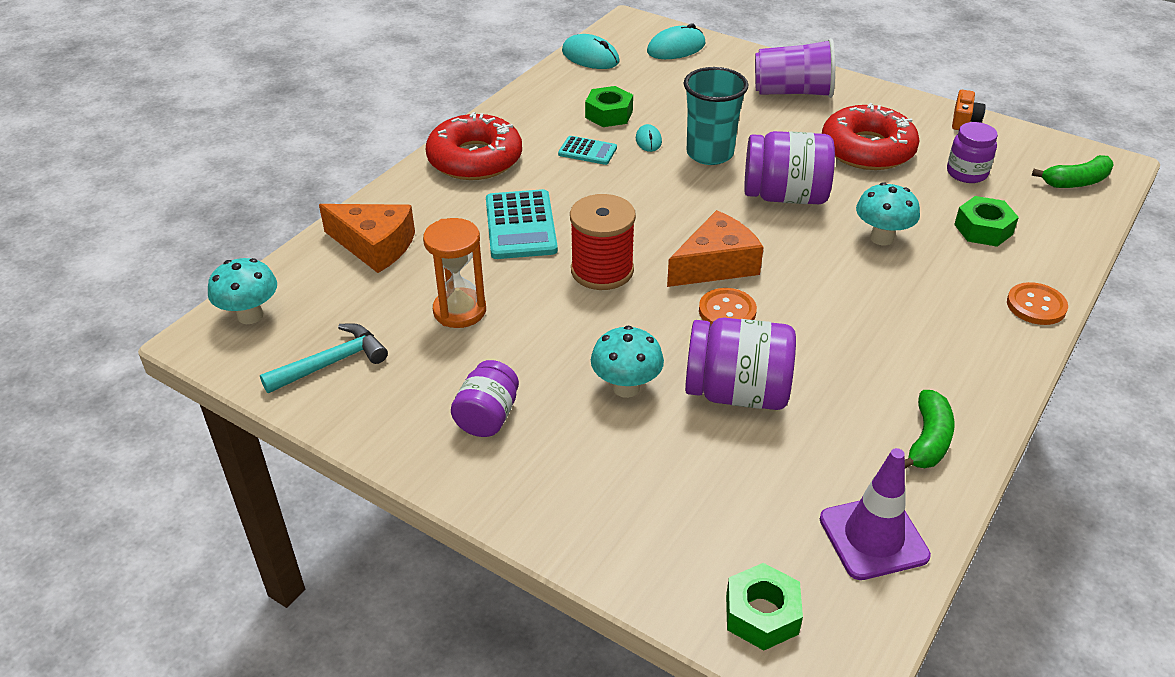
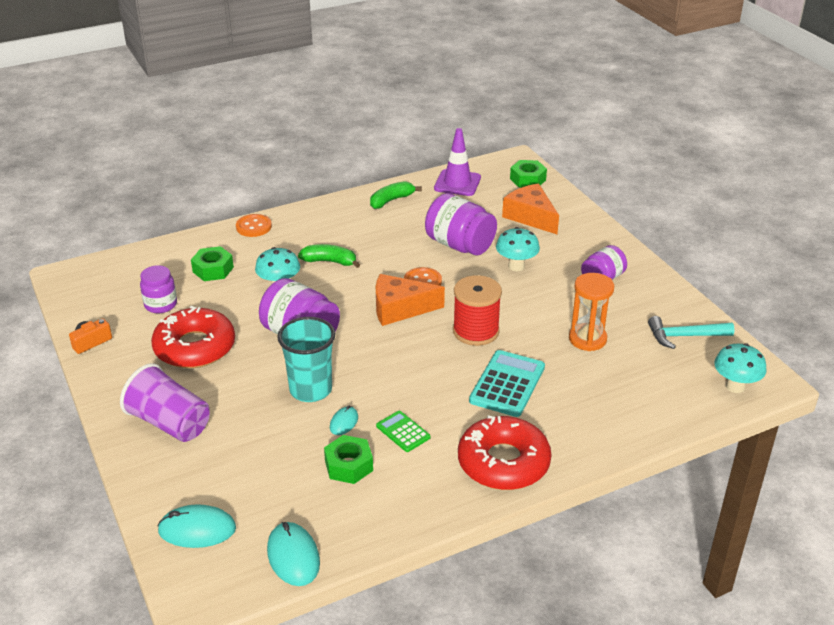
camera: 150 degrees left, 5 degrees down
orange cheese [319,204,415,273] -> orange cheese moved to [502,184,559,234]
turquoise calculator [558,136,617,165] -> green calculator [376,411,430,452]
green banana [1032,155,1114,188] -> green banana moved to [298,244,360,268]

